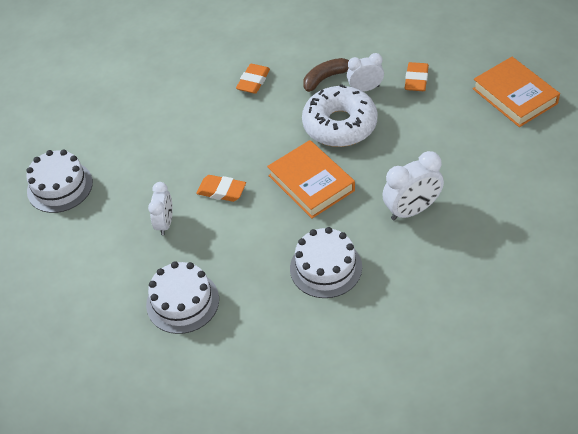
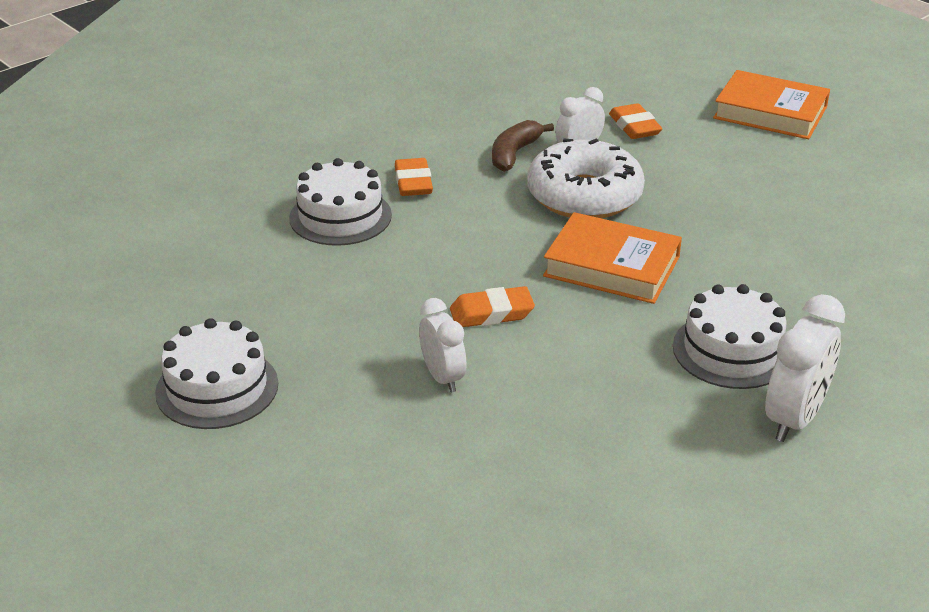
camera: 35 degrees left, 15 degrees down
white cake [146,261,219,334] -> white cake moved to [289,158,392,246]
white clock [382,151,444,220] -> white clock moved to [766,294,845,442]

